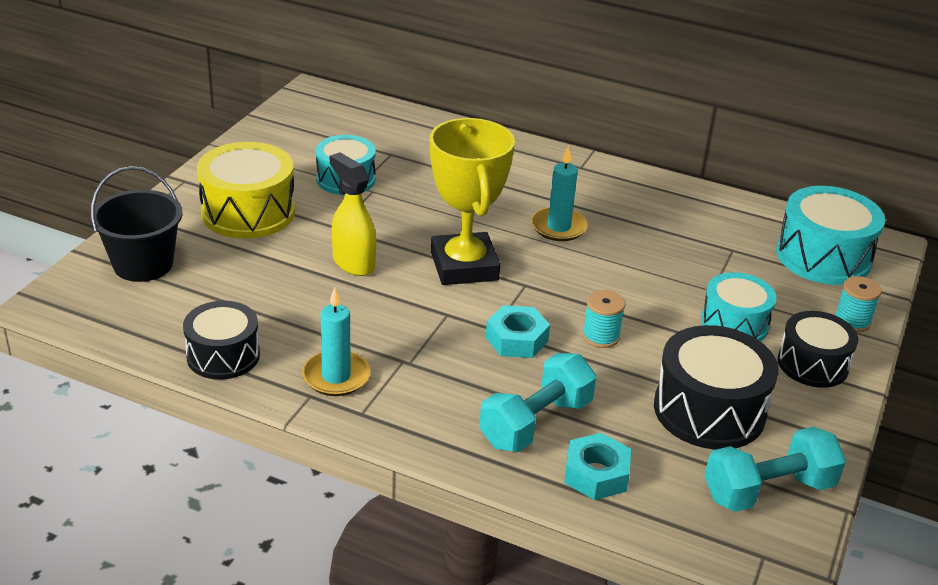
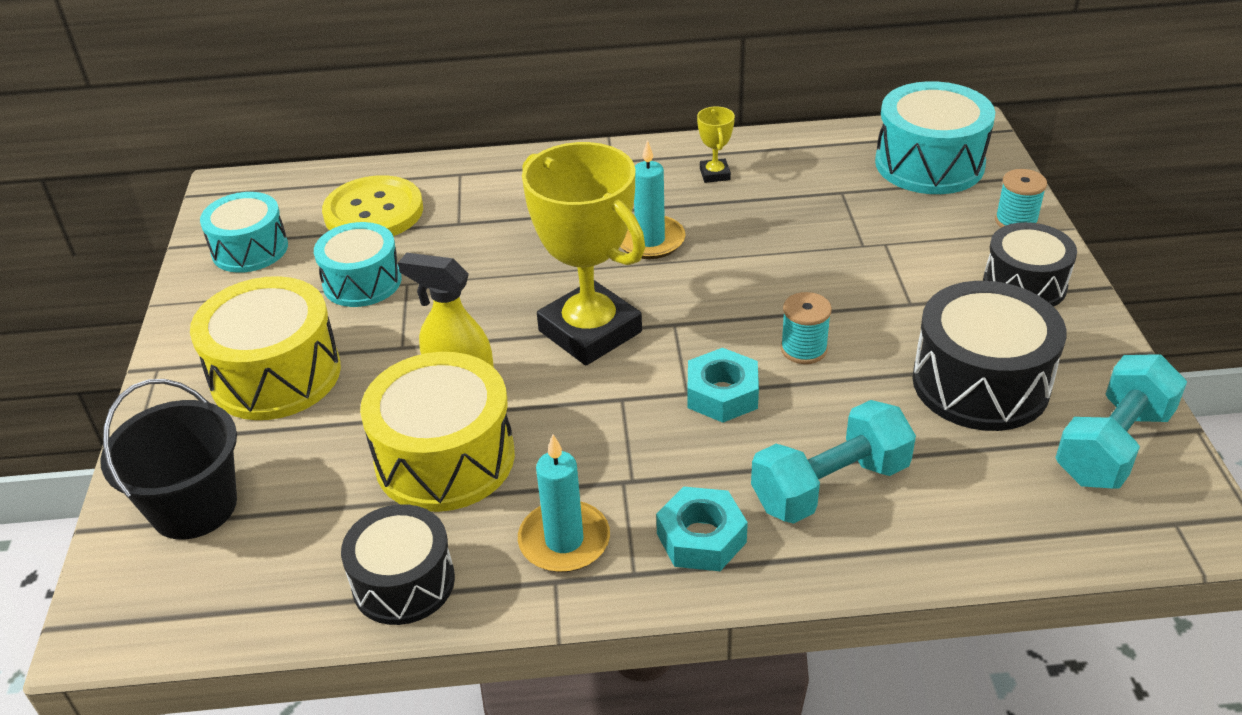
camera: 25 degrees left, 5 degrees up
turquoise dumbbell [479,353,597,452] -> turquoise dumbbell turned 45 degrees clockwise [751,400,916,524]
turquoise nut [564,433,631,500] -> turquoise nut moved to [656,487,748,571]
turquoise drum [701,272,777,341] -> turquoise drum moved to [200,192,288,273]
none -> yellow button [322,175,423,236]
none -> yellow drum [360,352,515,512]
none -> yellow trophy [697,106,735,183]

